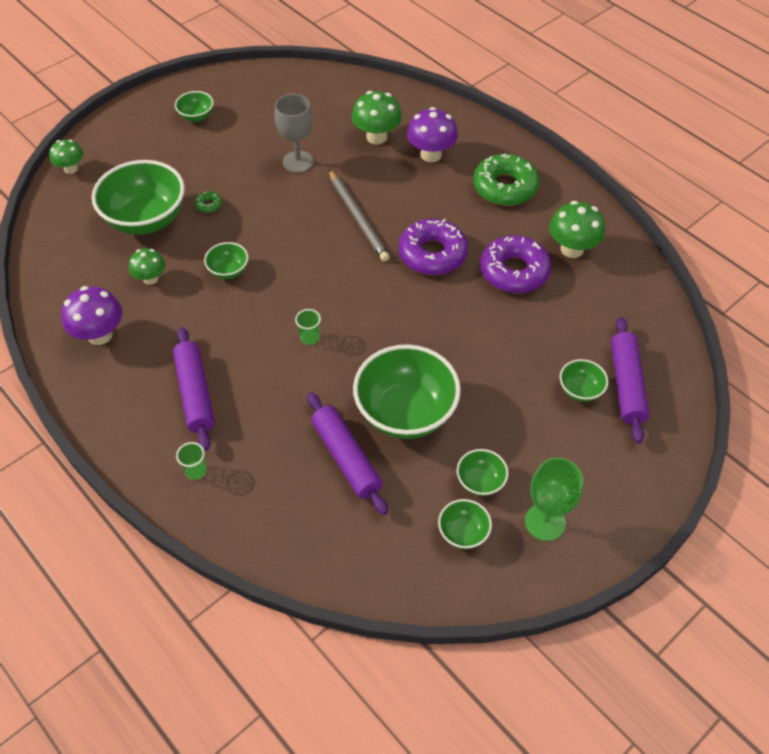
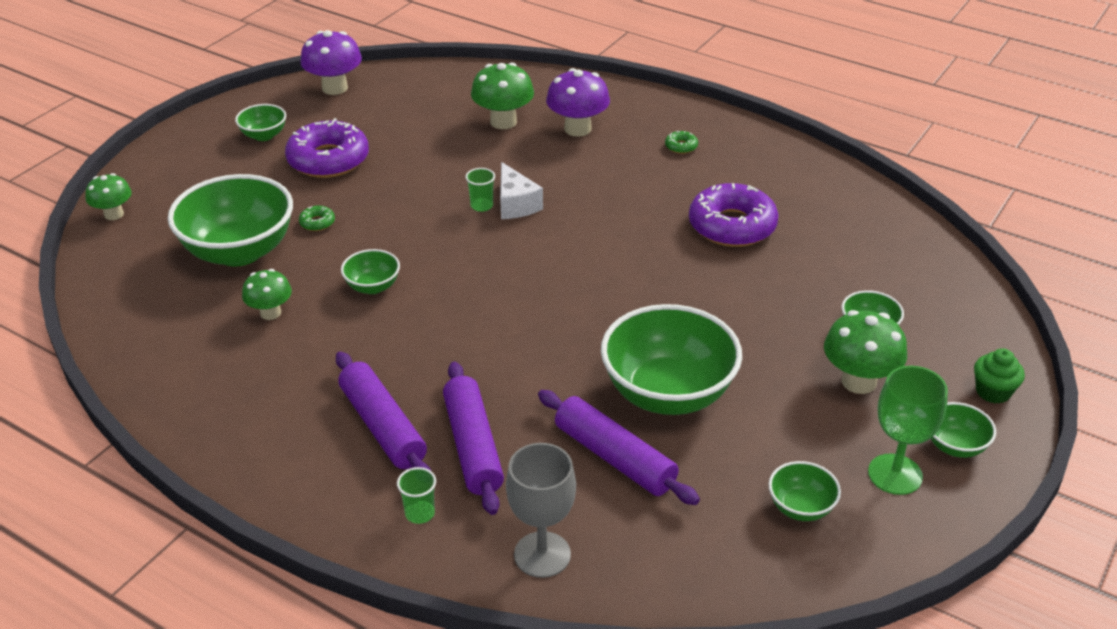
camera: 15 degrees left, 15 degrees down
purple mushroom [61,286,122,345] -> purple mushroom moved to [301,30,362,95]
grey goblet [275,94,314,173] -> grey goblet moved to [506,443,576,578]
green cup [295,309,321,345] -> green cup moved to [465,168,495,212]
grey pencil [329,170,390,262] -> white cheese [500,162,543,219]
purple donut [399,219,468,275] -> purple donut moved to [285,118,369,178]
green bowl [457,449,509,496] -> green bowl moved to [931,402,996,458]
green donut [473,154,539,206] -> green donut [665,131,698,154], size x0.41
green mushroom [549,201,605,258] -> green mushroom moved to [824,310,907,394]
purple rolling pin [611,317,649,444] -> purple rolling pin moved to [443,361,504,515]
none -> green cupcake [974,348,1025,404]

